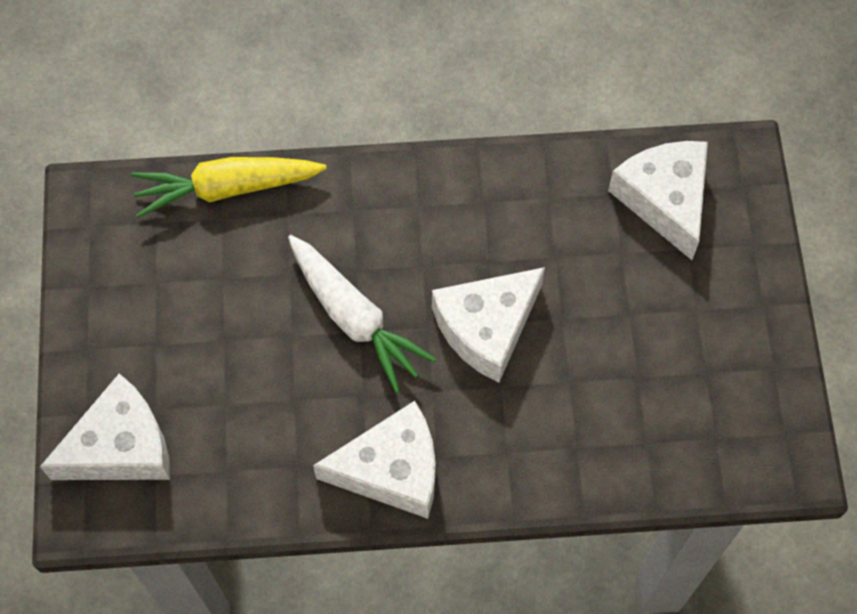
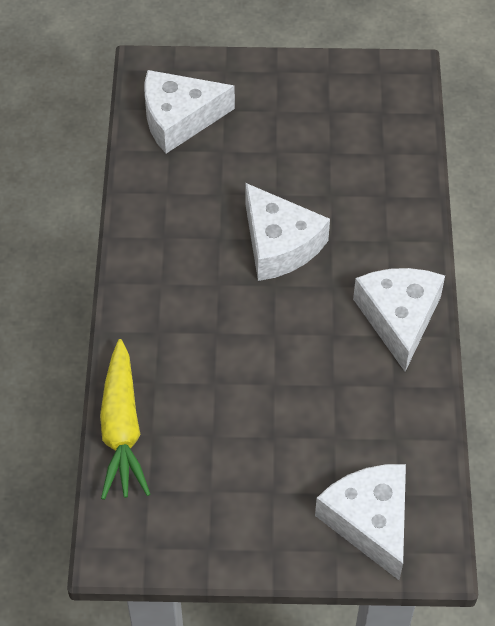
camera: 85 degrees left, 10 degrees down
white carrot [288,235,436,393] -> none

